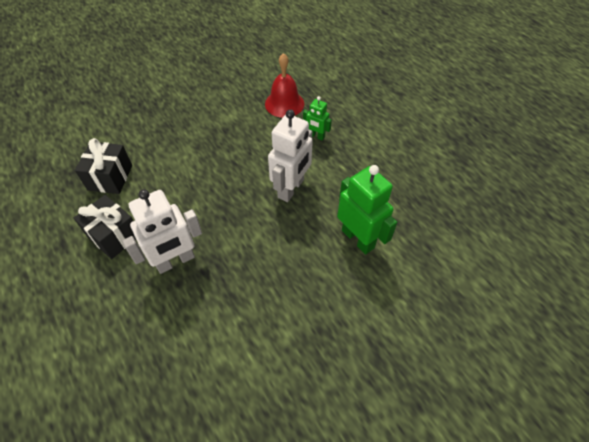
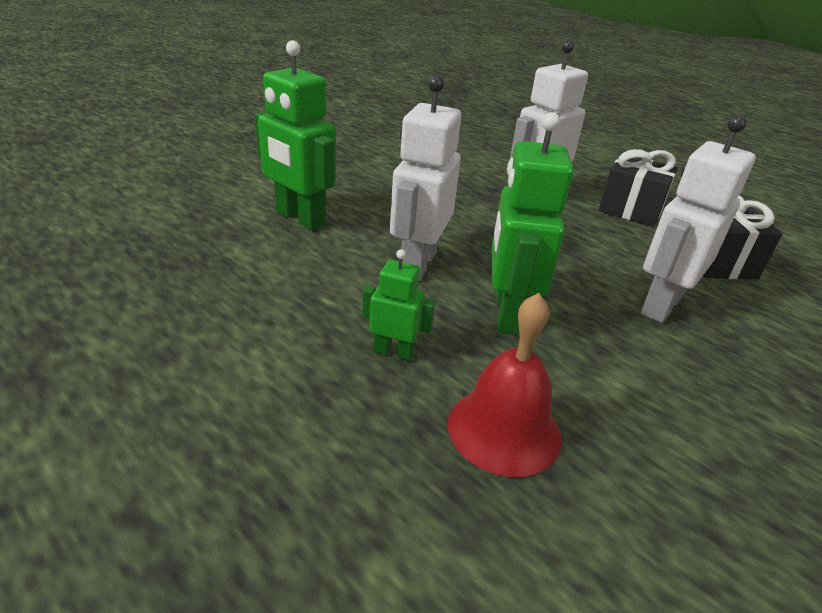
camera: 165 degrees right, 20 degrees down
none -> green robot [491,112,574,335]
none -> white robot [641,115,756,323]

